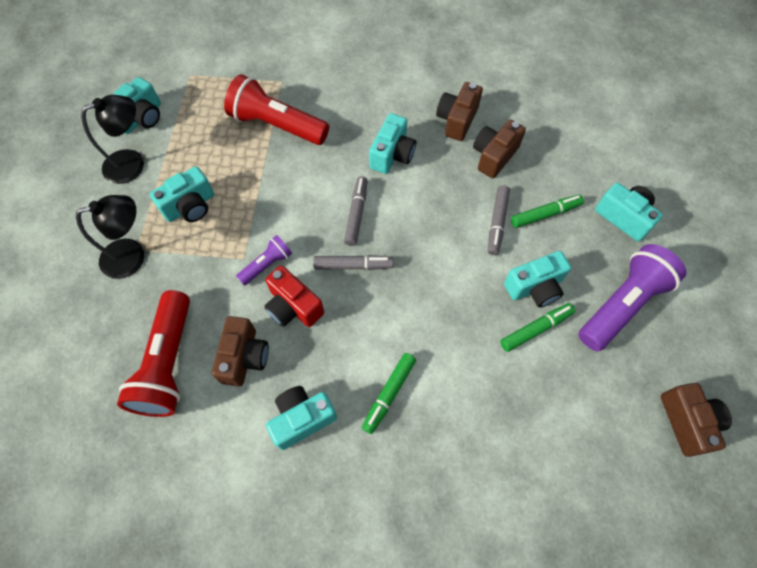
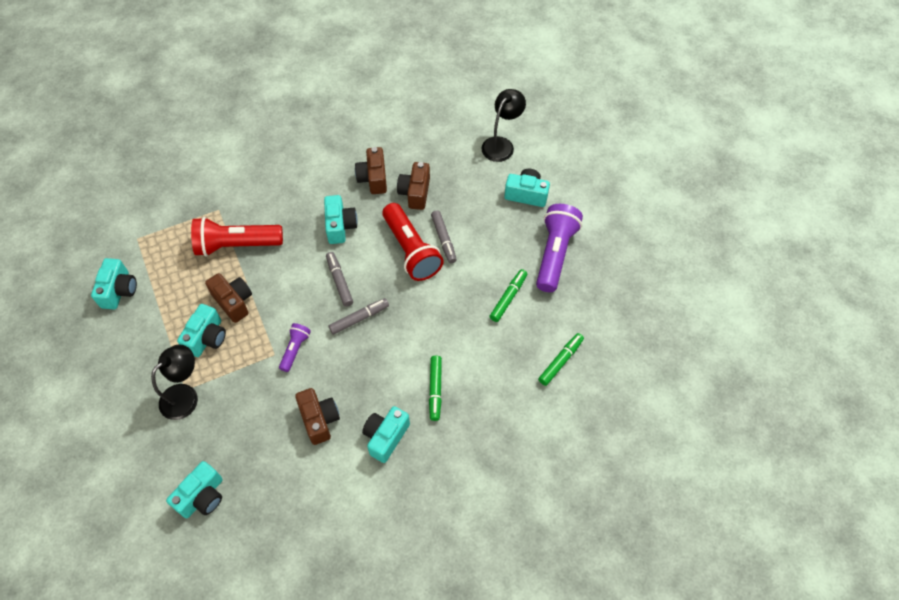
camera: 30 degrees left, 5 degrees down
black lamp [81,95,144,184] -> black lamp moved to [481,89,526,162]
red flashlight [117,290,190,417] -> red flashlight moved to [382,203,444,281]
red camera [264,265,324,327] -> none
turquoise camera [504,251,571,307] -> turquoise camera moved to [166,461,223,518]
green marker [511,195,584,228] -> green marker moved to [538,333,584,386]
brown camera [661,383,732,457] -> brown camera moved to [205,273,252,323]

